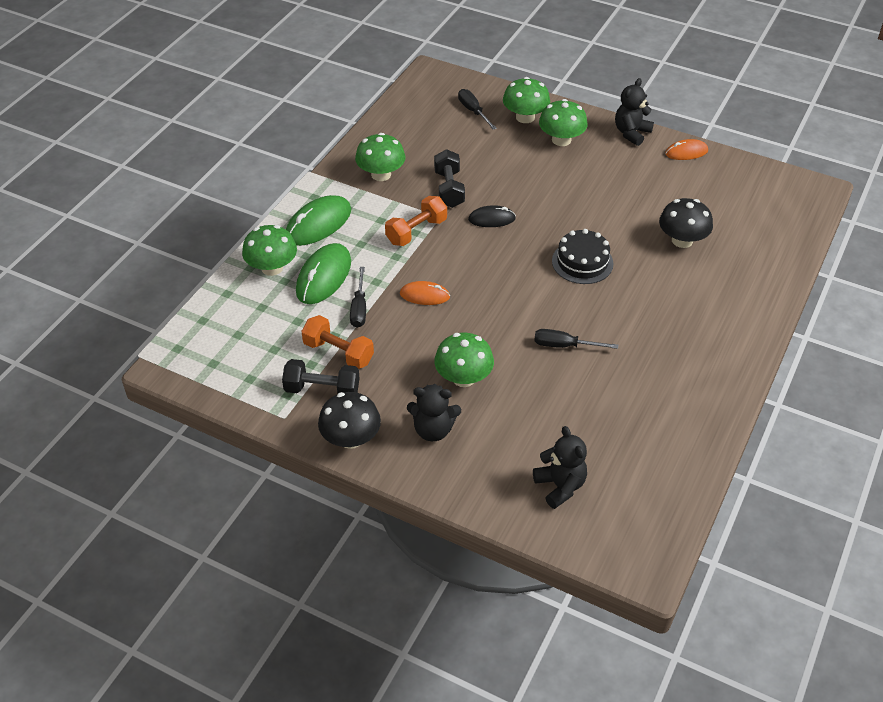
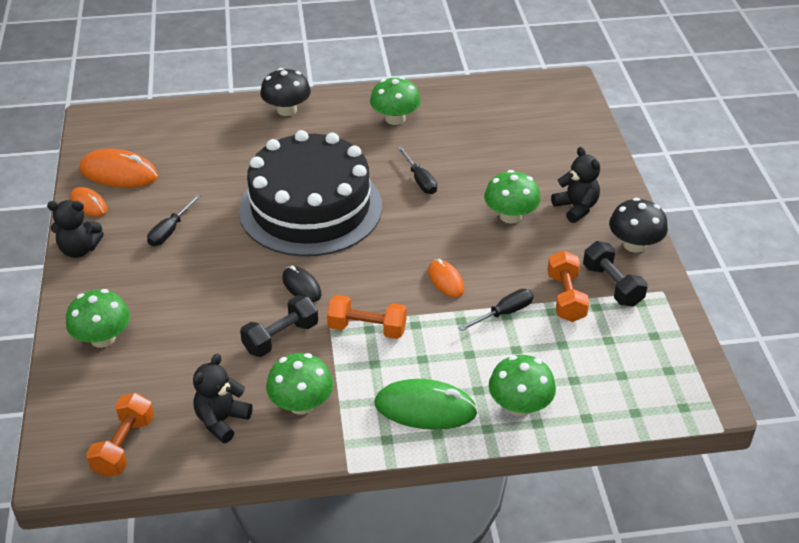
camera: 125 degrees left, 5 degrees down
green mouse [296,243,351,304] -> none
black screwdriver [458,89,497,130] -> black screwdriver moved to [147,194,200,246]
black teddy bear [533,426,587,509] -> black teddy bear moved to [193,354,253,443]
green mushroom [539,99,588,146] -> green mushroom moved to [370,77,421,125]
black cake [552,229,614,284] -> black cake [239,130,382,257], size x2.27
black mushroom [659,198,713,248] -> black mushroom moved to [260,68,311,116]
none -> orange mouse [79,149,158,188]
none -> orange dumbbell [86,393,154,477]

